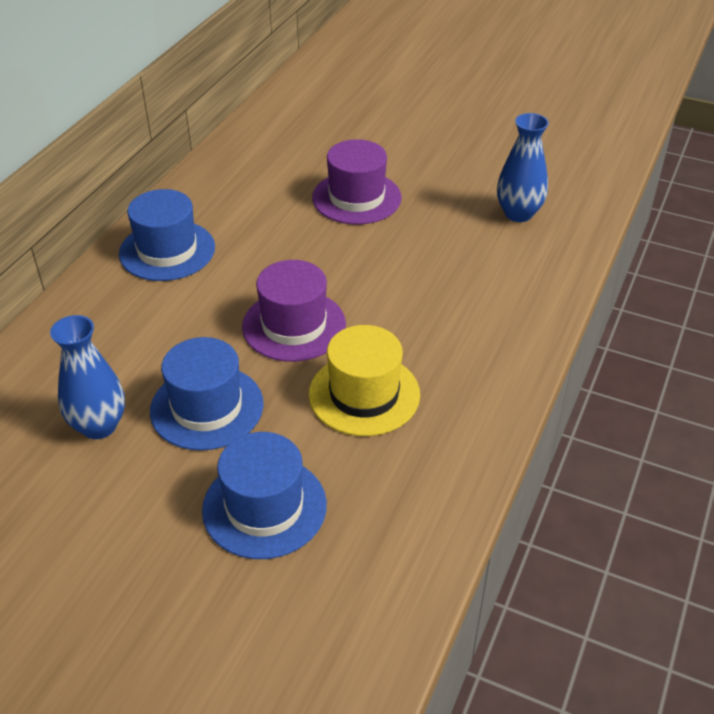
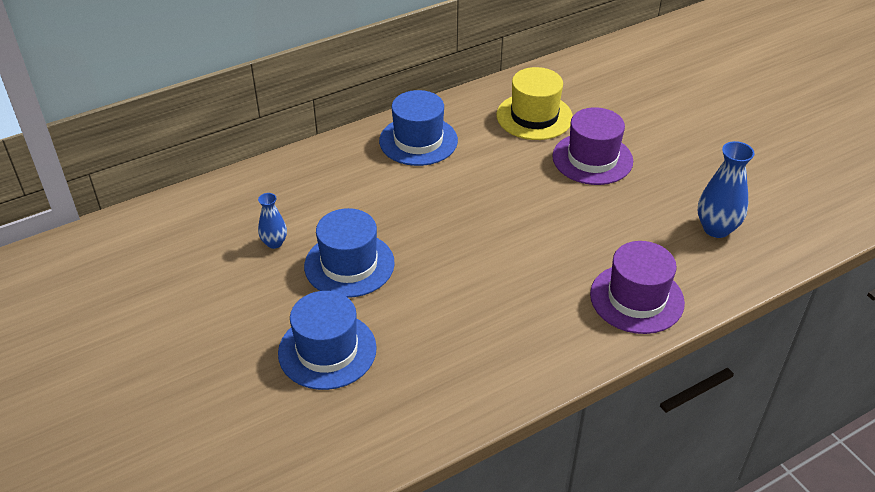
camera: 35 degrees right, 0 degrees up
blue vase [50,315,125,439] -> blue vase [258,193,287,249], size x0.59
purple hat [242,260,346,362] -> purple hat moved to [590,241,685,334]
yellow hat [309,325,420,436] -> yellow hat moved to [496,67,573,140]

